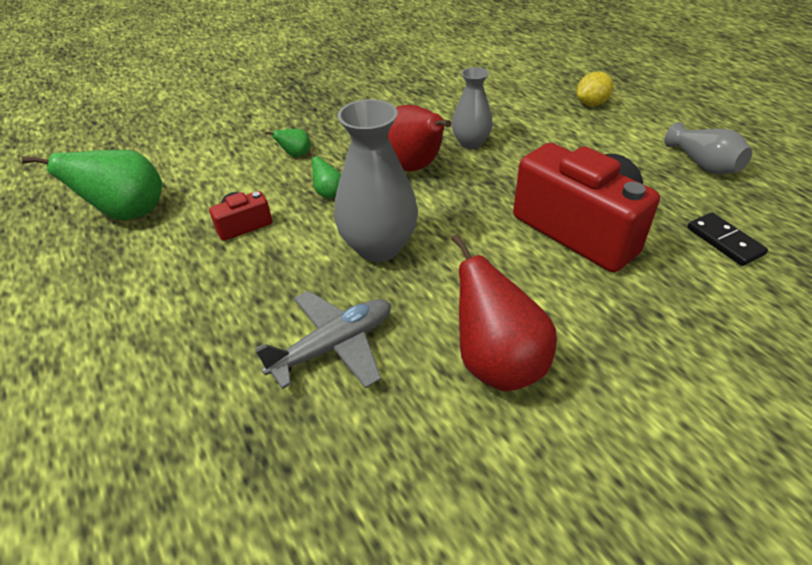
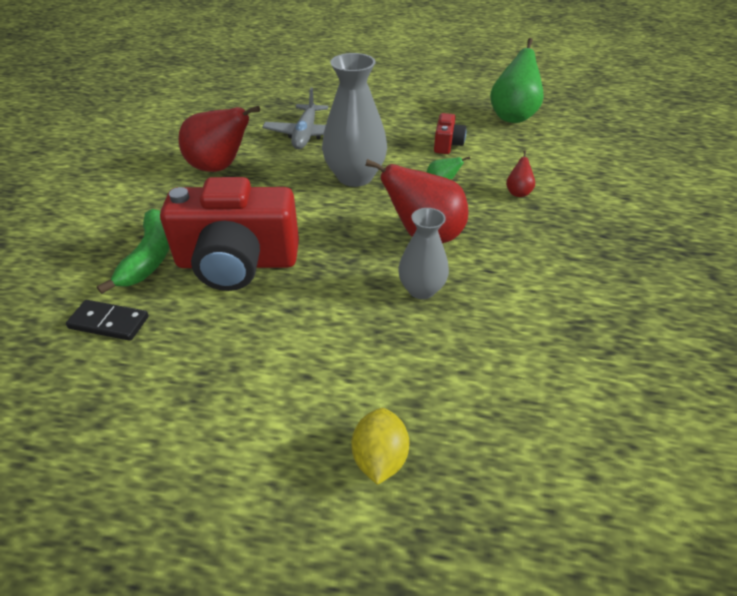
camera: 130 degrees right, 0 degrees up
green pear [265,129,311,157] -> red pear [506,150,535,197]
grey vase [665,122,752,175] -> none
none -> green banana [97,209,170,294]

